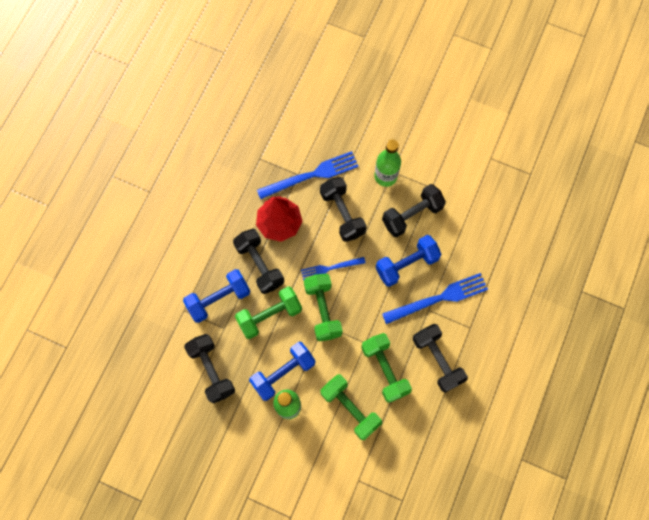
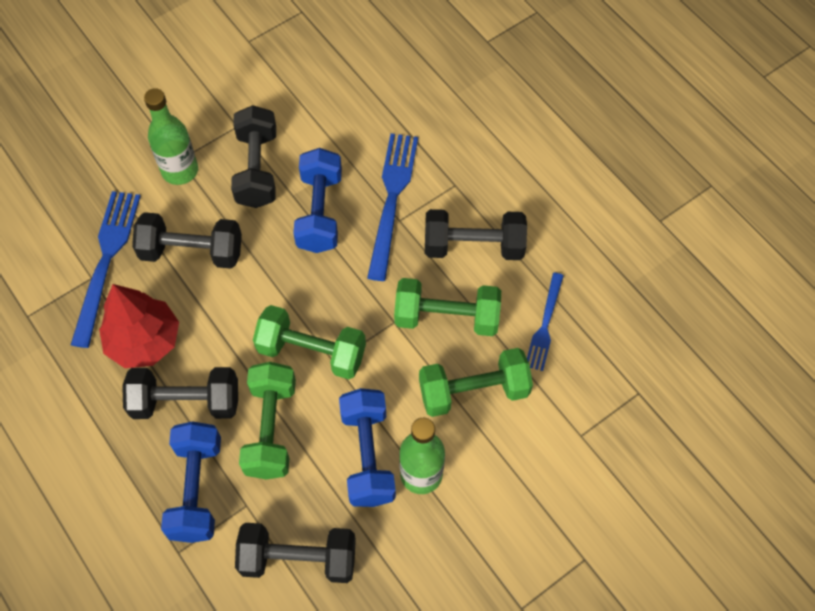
camera: 60 degrees left, 10 degrees down
blue fork [301,257,366,280] -> blue fork moved to [527,272,564,371]

